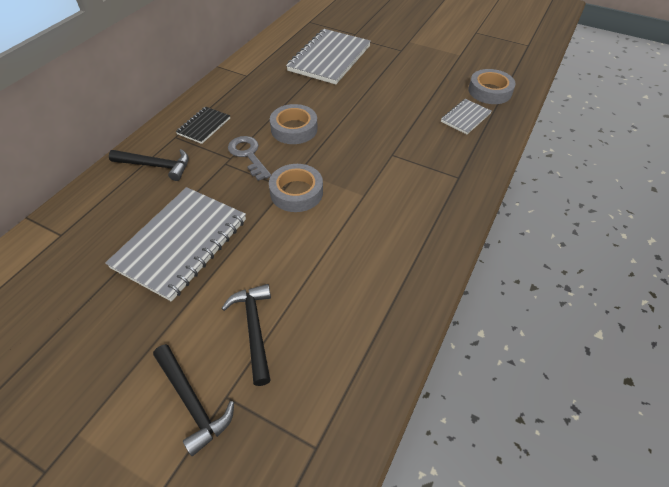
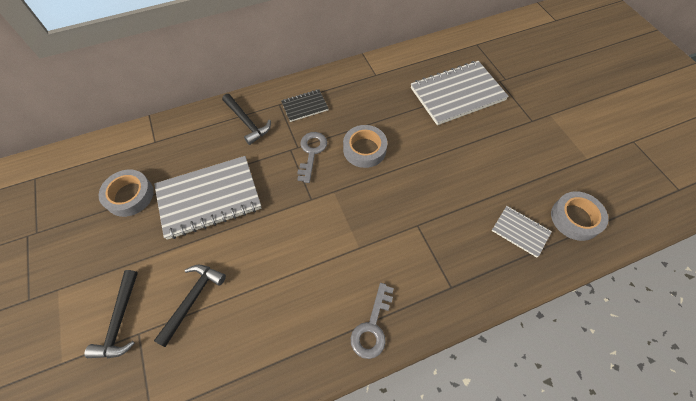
camera: 40 degrees right, 10 degrees up
grey tape [269,164,323,212] -> grey tape moved to [99,170,154,217]
grey notebook [441,99,492,134] -> grey notebook turned 45 degrees clockwise [492,206,552,257]
none -> grey key [351,283,394,359]

